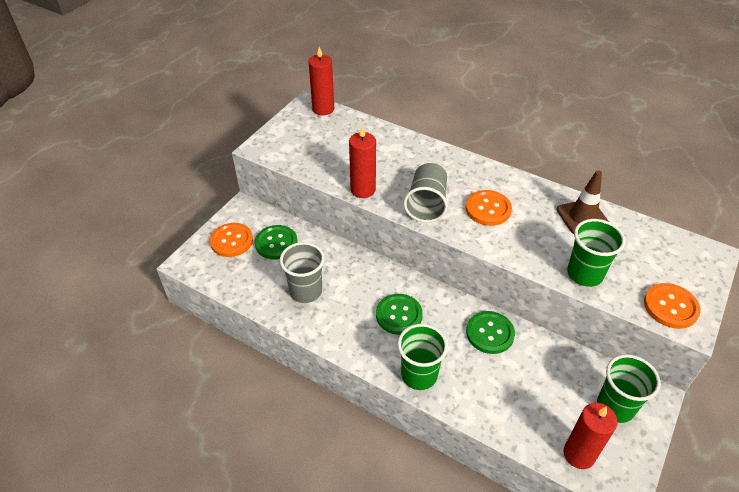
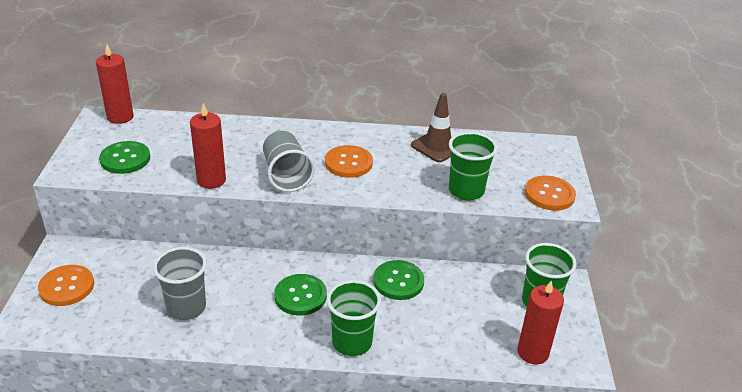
camera: 30 degrees left, 10 degrees down
green button [255,225,298,260] -> green button moved to [99,141,150,174]

